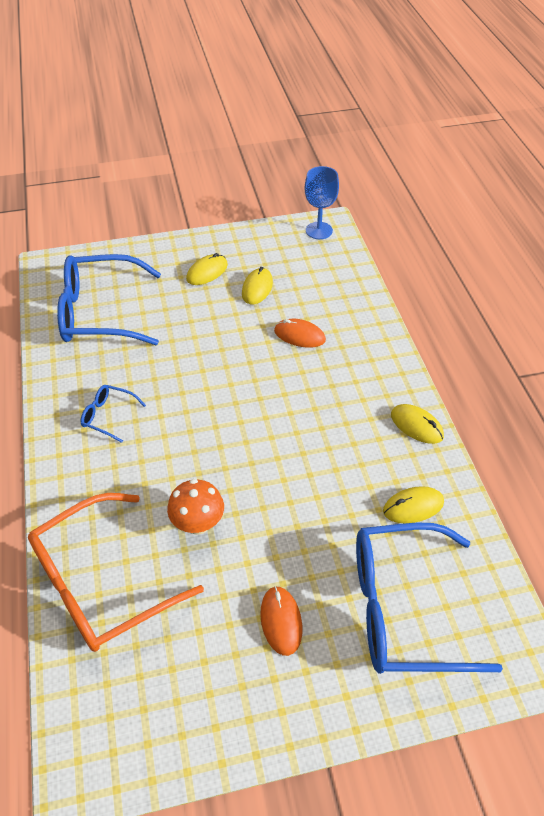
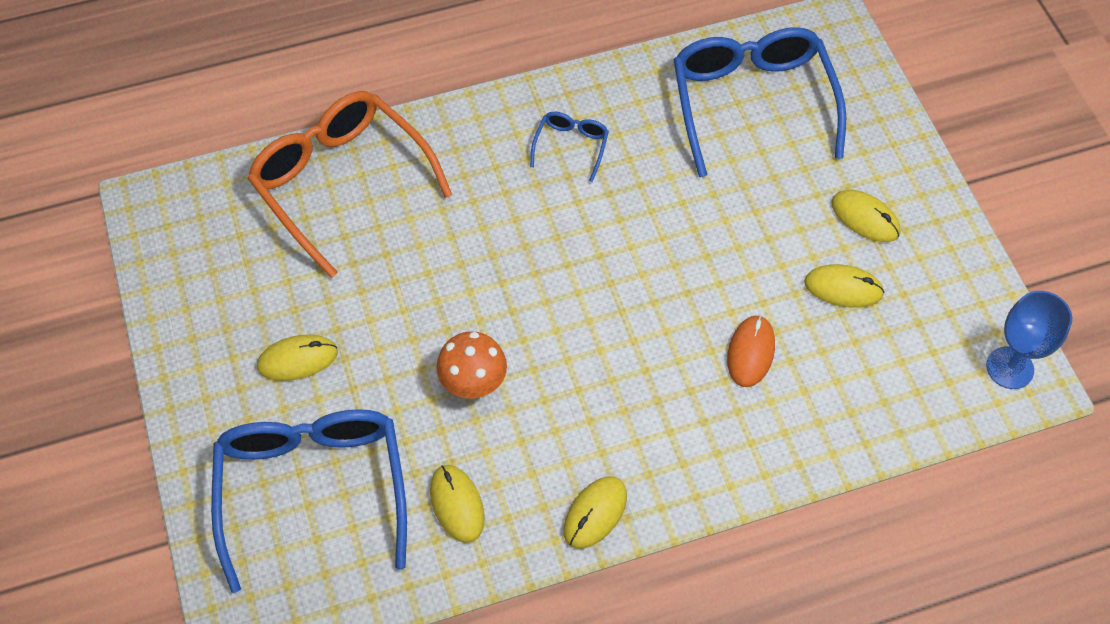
camera: 85 degrees right, 10 degrees up
orange mushroom [167,479,224,535] -> orange mushroom moved to [436,331,507,399]
orange mouse [260,586,303,656] -> yellow mouse [257,335,338,381]

